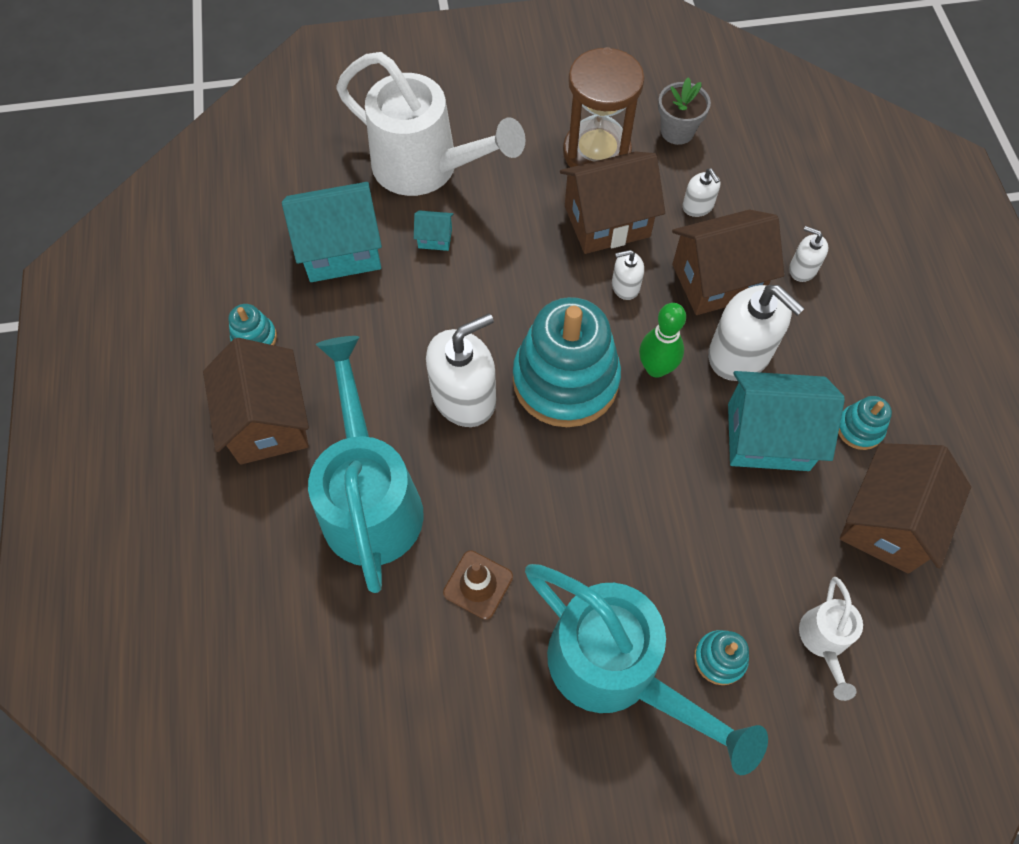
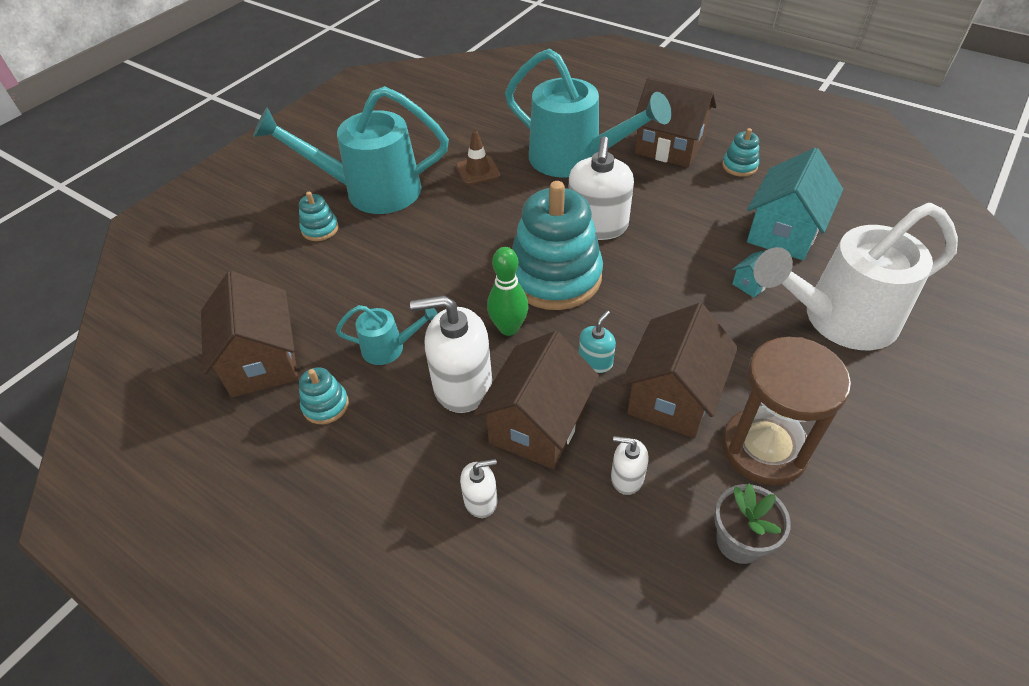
camera: 135 degrees right, 15 degrees down
white soap dispenser [612,250,644,300] -> turquoise soap dispenser [579,310,616,373]
turquoise house [728,371,845,471] -> turquoise watering can [336,305,438,365]
white watering can [799,577,863,701] -> none

